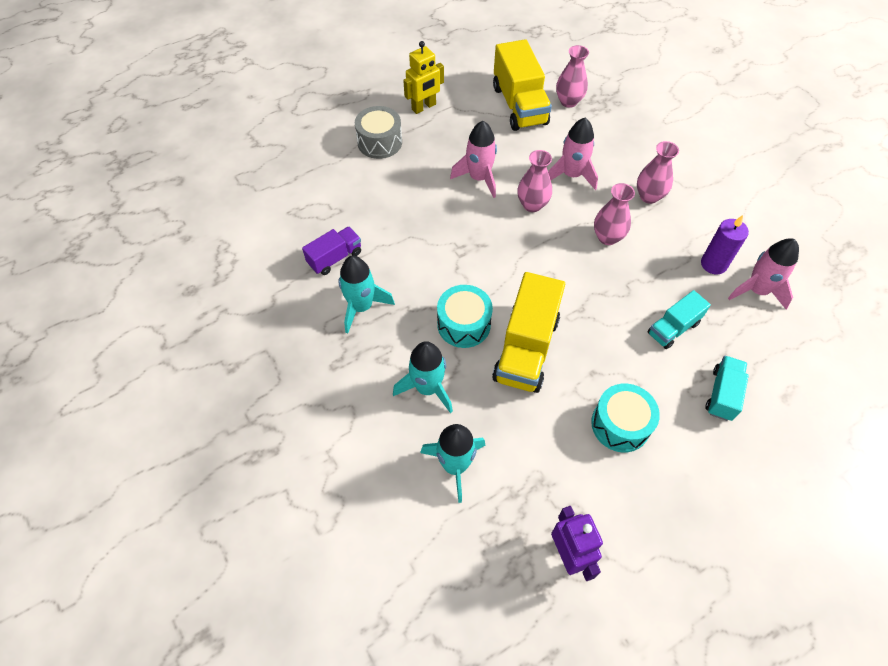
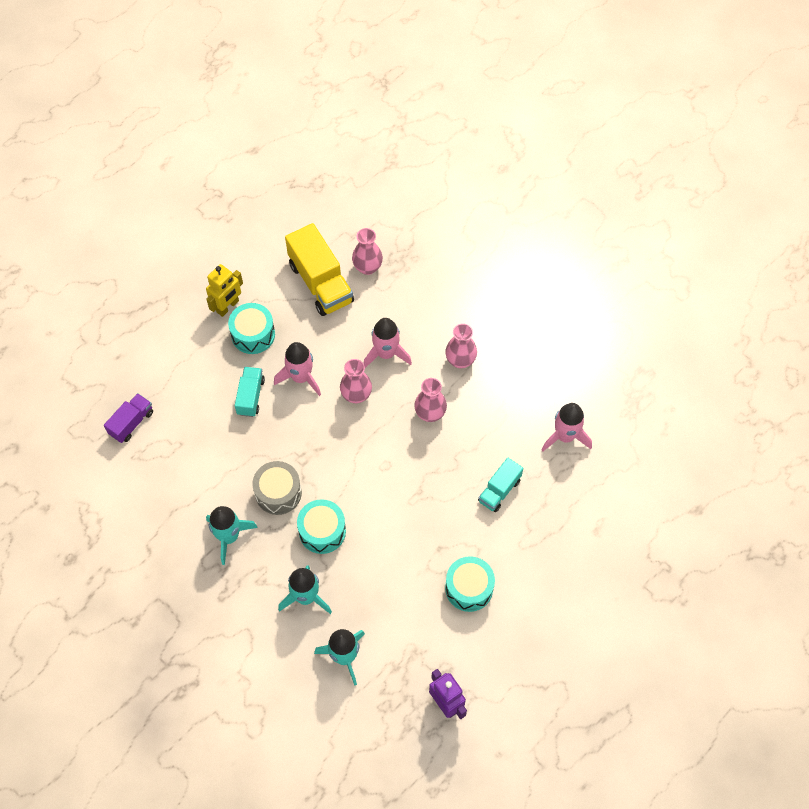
camera: 15 degrees left, 5 degrees up
purple truck [302,227,361,275] -> purple truck moved to [104,393,153,443]
grey drum [355,106,402,159] -> grey drum moved to [252,461,302,515]
yellow truck [492,272,565,393] -> none
purple candle [701,215,749,274] -> none
turquoise truck [706,356,749,421] -> turquoise truck moved to [235,367,265,417]
none -> turquoise drum [228,303,275,354]

